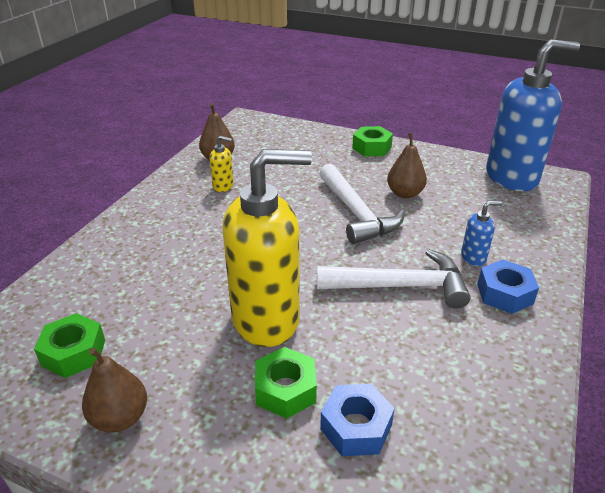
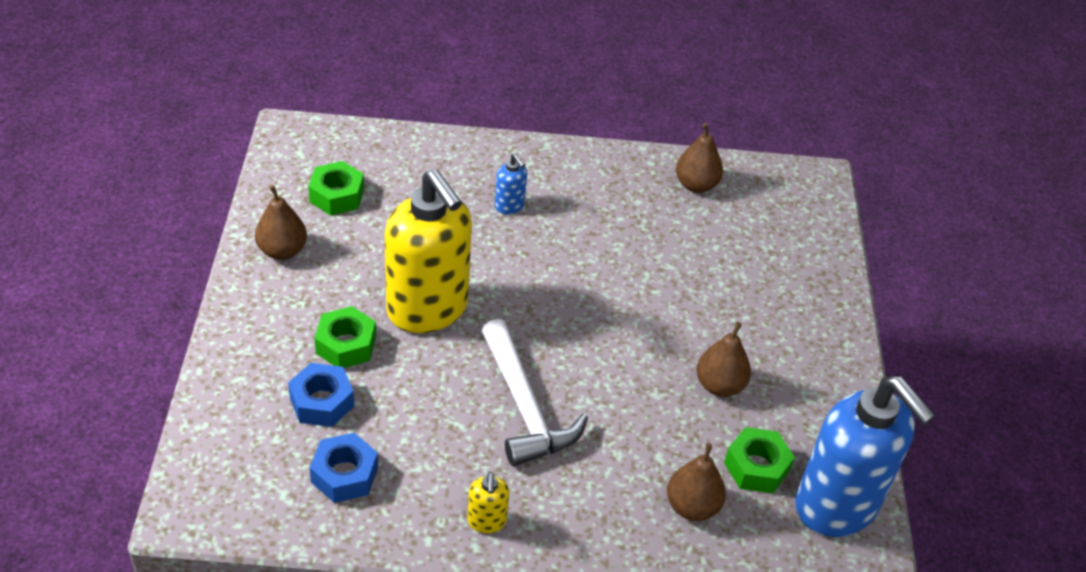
camera: 65 degrees right, 10 degrees up
yellow soap dispenser [210,135,234,192] -> yellow soap dispenser moved to [467,472,509,533]
white hammer [319,164,405,244] -> none
green nut [352,126,393,156] -> green nut moved to [724,427,795,493]
blue soap dispenser [461,201,502,266] -> blue soap dispenser moved to [495,153,527,214]
blue nut [477,260,539,314] -> blue nut moved to [309,433,378,503]
none -> brown pear [667,443,726,521]

